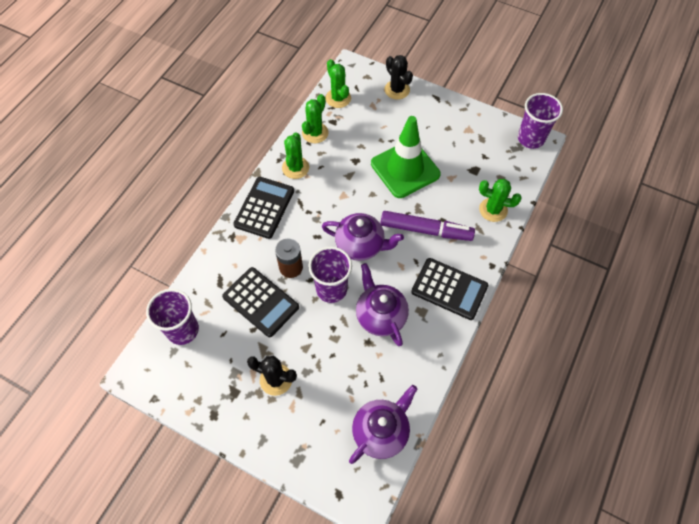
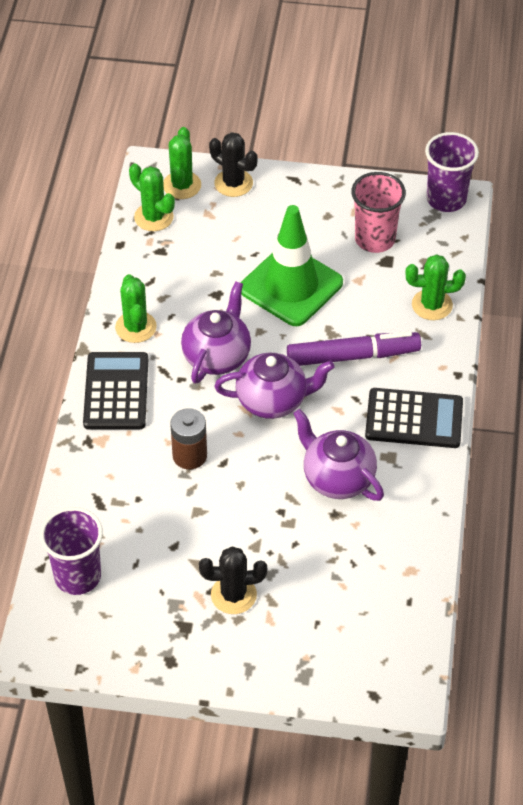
camera: 20 degrees left, 10 degrees down
black calculator [222,267,299,337] -> none
green cactus [302,94,329,143] -> green cactus moved to [163,127,201,199]
purple cup [308,247,352,303] -> none
purple teapot [349,385,418,464] -> purple teapot moved to [181,281,251,384]
none -> pink cup [351,172,406,253]

